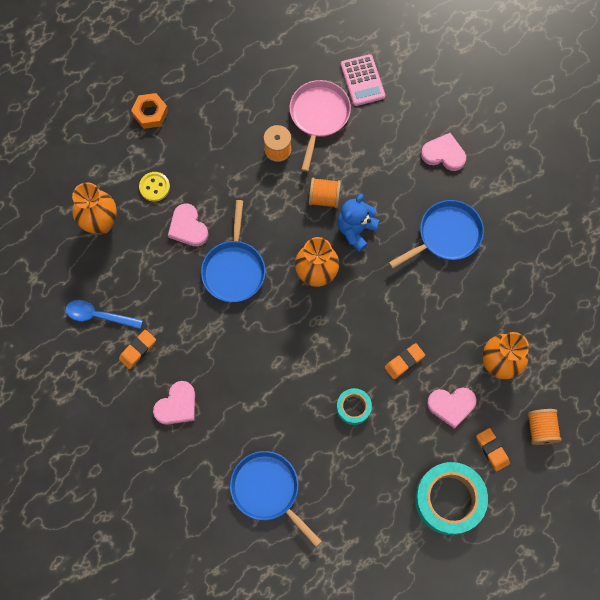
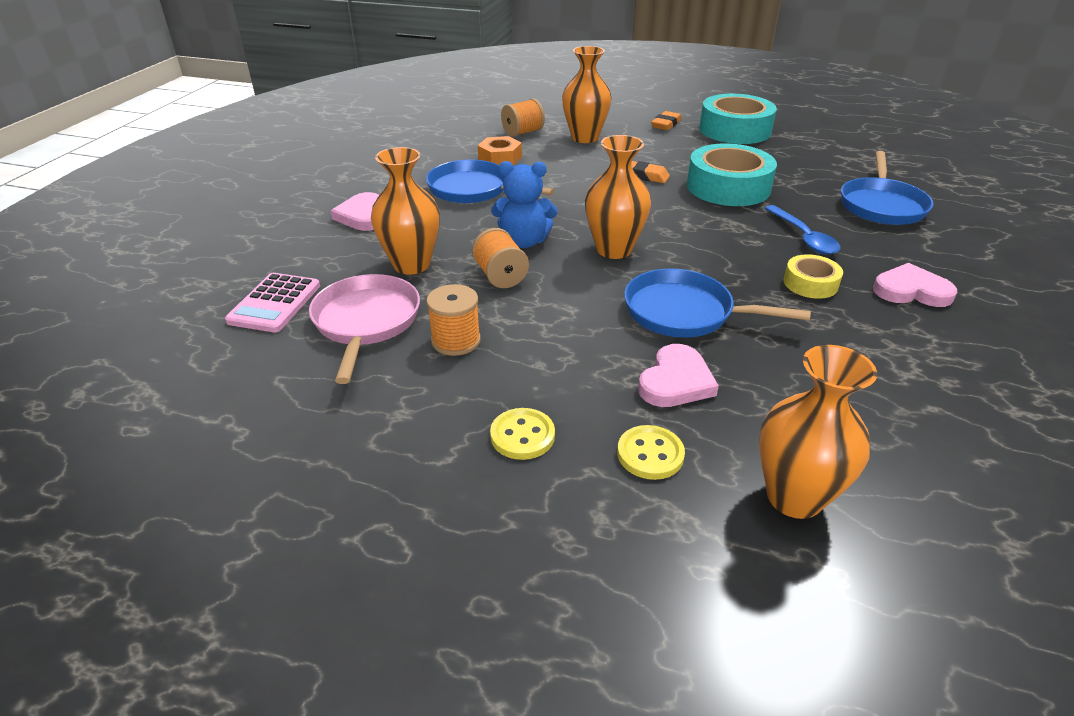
camera: 120 degrees left, 35 degrees down
blue spoon [66,300,143,329] -> blue spoon moved to [764,205,840,254]
orange eraser [119,330,156,369] -> none
orange nut [131,93,168,129] -> orange nut moved to [478,136,522,165]
blue pan [201,200,265,302] -> blue pan turned 135 degrees counterclockwise [624,269,811,338]
pink pan [289,80,351,172] -> pink pan turned 105 degrees clockwise [309,274,420,384]
turquoise tape [336,388,372,425] -> turquoise tape [687,144,777,206], size x1.95
pink calculator [341,54,386,106] -> pink calculator turned 150 degrees clockwise [225,273,320,332]
pink heart [427,387,477,429] -> none
orange spool [527,409,561,445] -> orange spool moved to [501,99,545,137]
none -> orange vase [371,147,440,275]
none -> yellow button [490,408,555,460]
none -> yellow tape [784,254,843,299]

